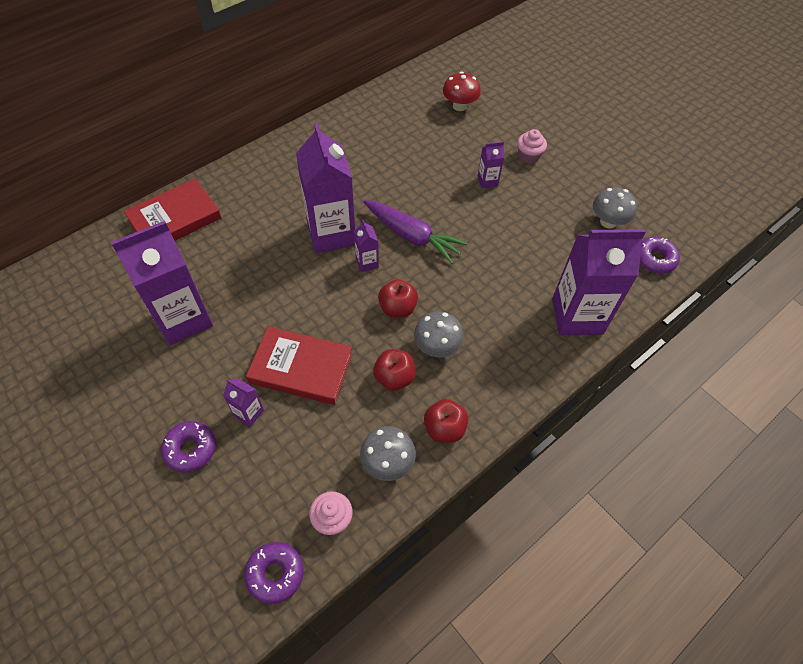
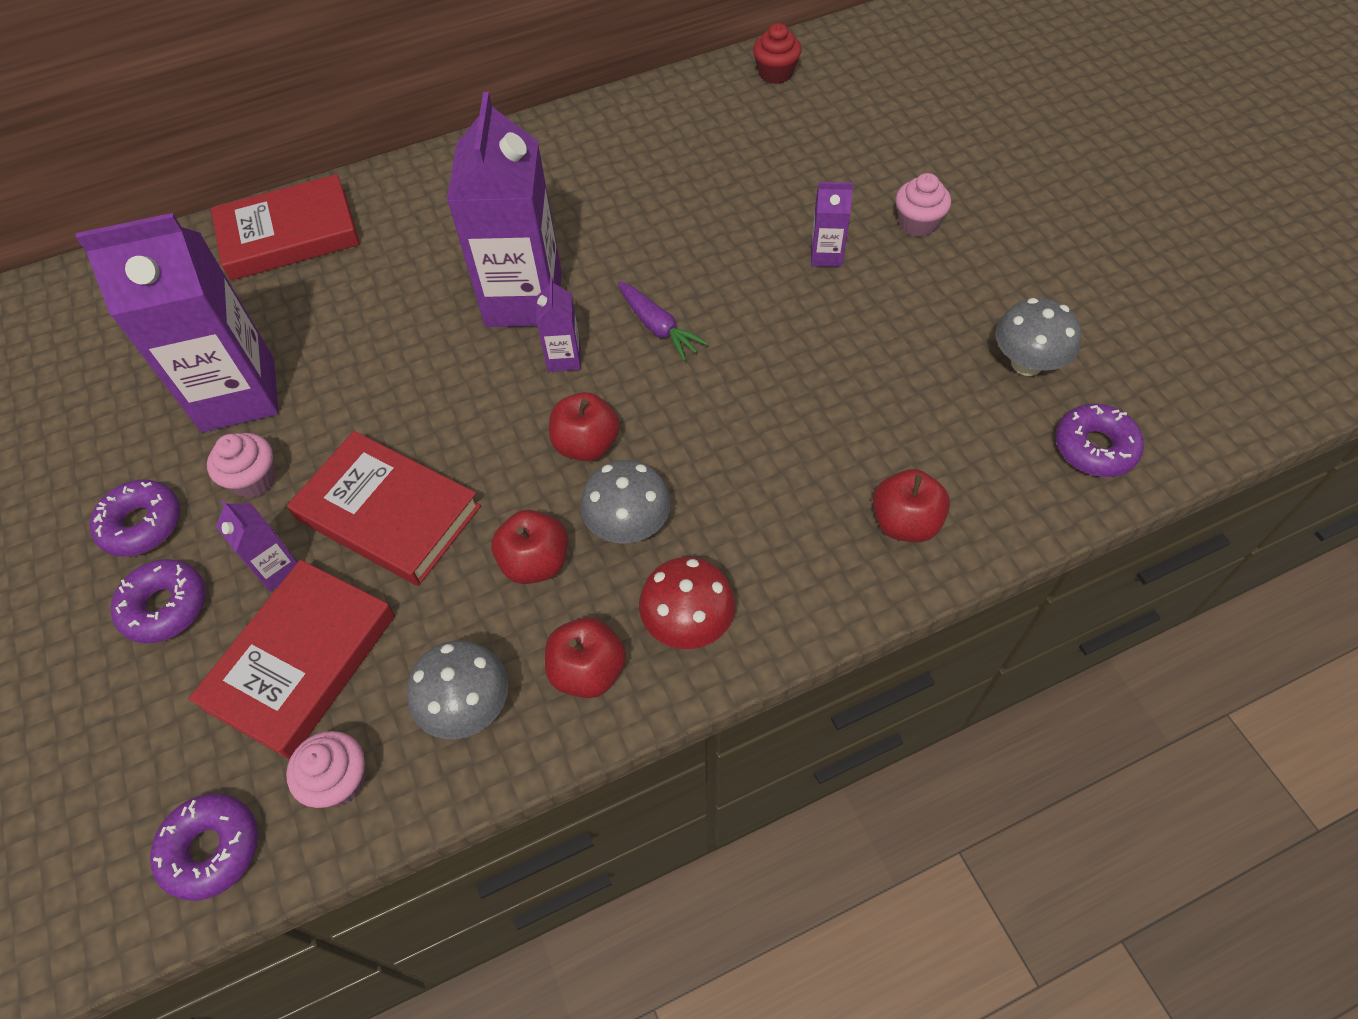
camera: 20 degrees right, 0 degrees up
purple carrot [364,200,468,264] -> purple carrot [618,282,709,361], size x0.60
red mushroom [443,72,481,111] -> red mushroom moved to [639,557,735,649]
purple carton [552,229,646,335] -> red apple [873,469,950,542]
none -> purple donut [90,480,180,557]
none -> red book [189,560,395,760]
none -> pink cupcake [207,433,276,498]
none -> red cupcake [753,23,802,84]

